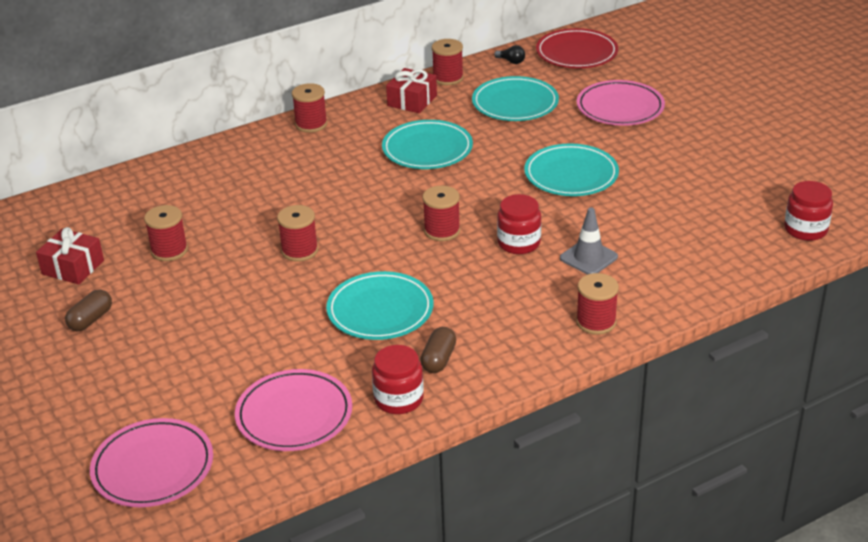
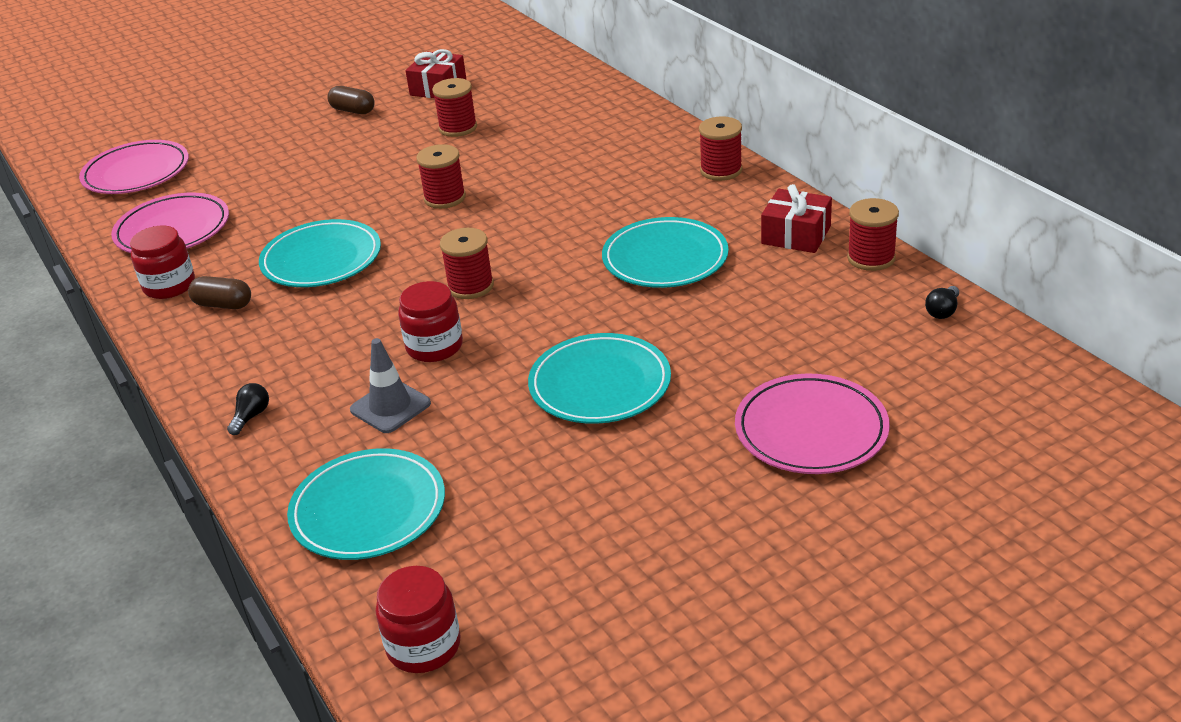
camera: 90 degrees right, 0 degrees up
turquoise plate [472,76,559,121] -> turquoise plate moved to [287,448,445,560]
red plate [536,28,618,68] -> none
red spool [576,273,619,335] -> black light bulb [227,383,269,435]

